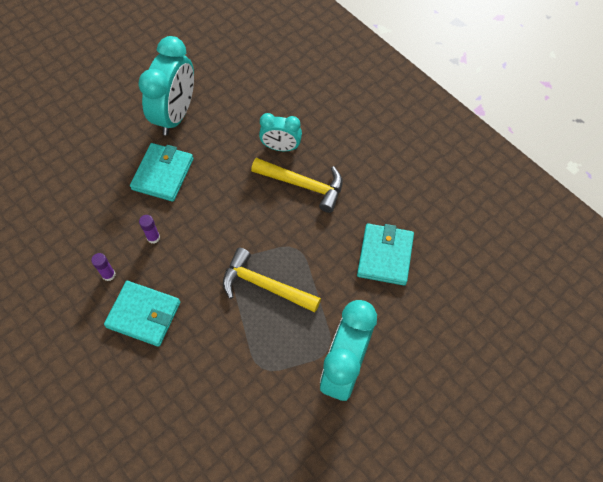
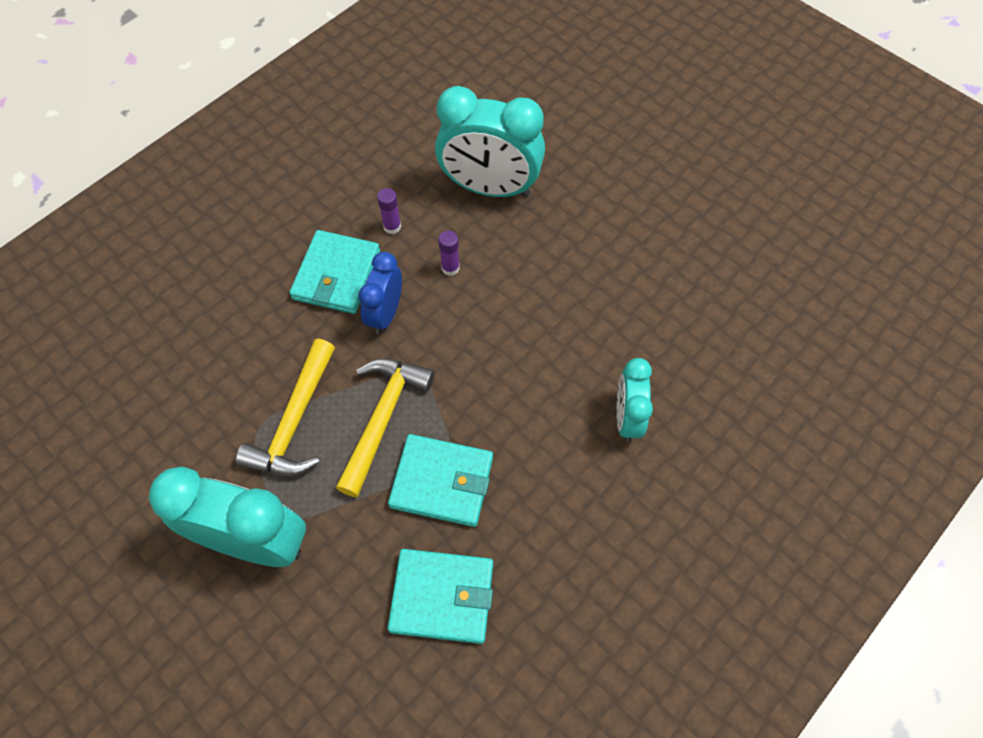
camera: 85 degrees right, 0 degrees up
turquoise wallet [130,143,194,202] -> turquoise wallet moved to [388,434,493,527]
turquoise clock [138,36,194,135] -> turquoise clock moved to [435,86,545,197]
yellow hammer [251,158,343,213] -> yellow hammer moved to [236,339,335,477]
none -> blue clock [358,252,402,334]

